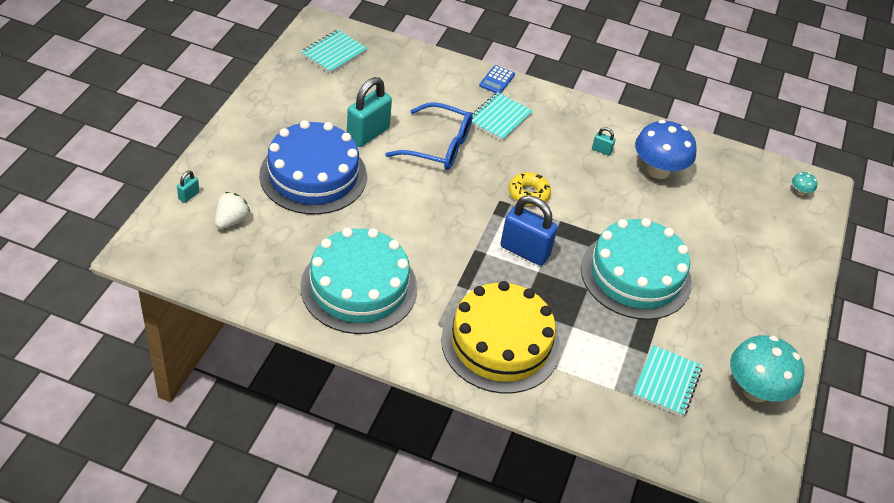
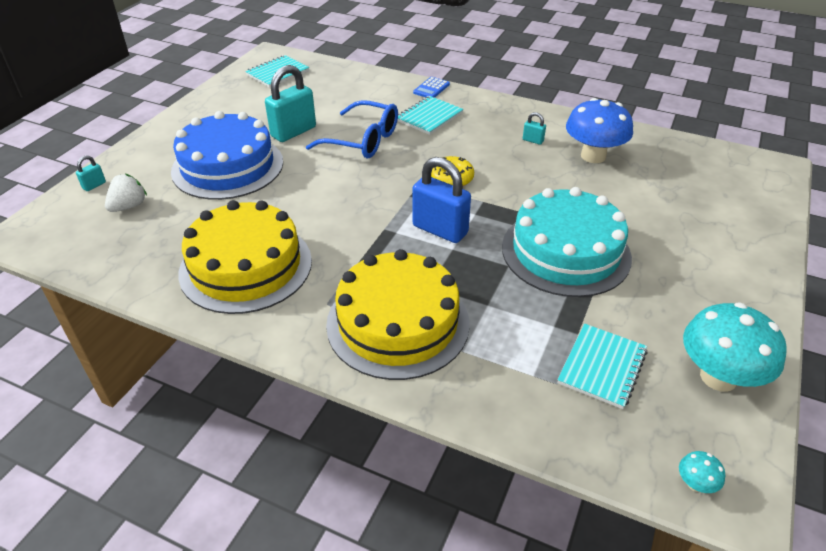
camera: 10 degrees right, 5 degrees down
turquoise cake [301,228,417,334] -> yellow cake [178,200,312,314]
turquoise mushroom [792,172,817,196] -> turquoise mushroom moved to [679,451,725,493]

